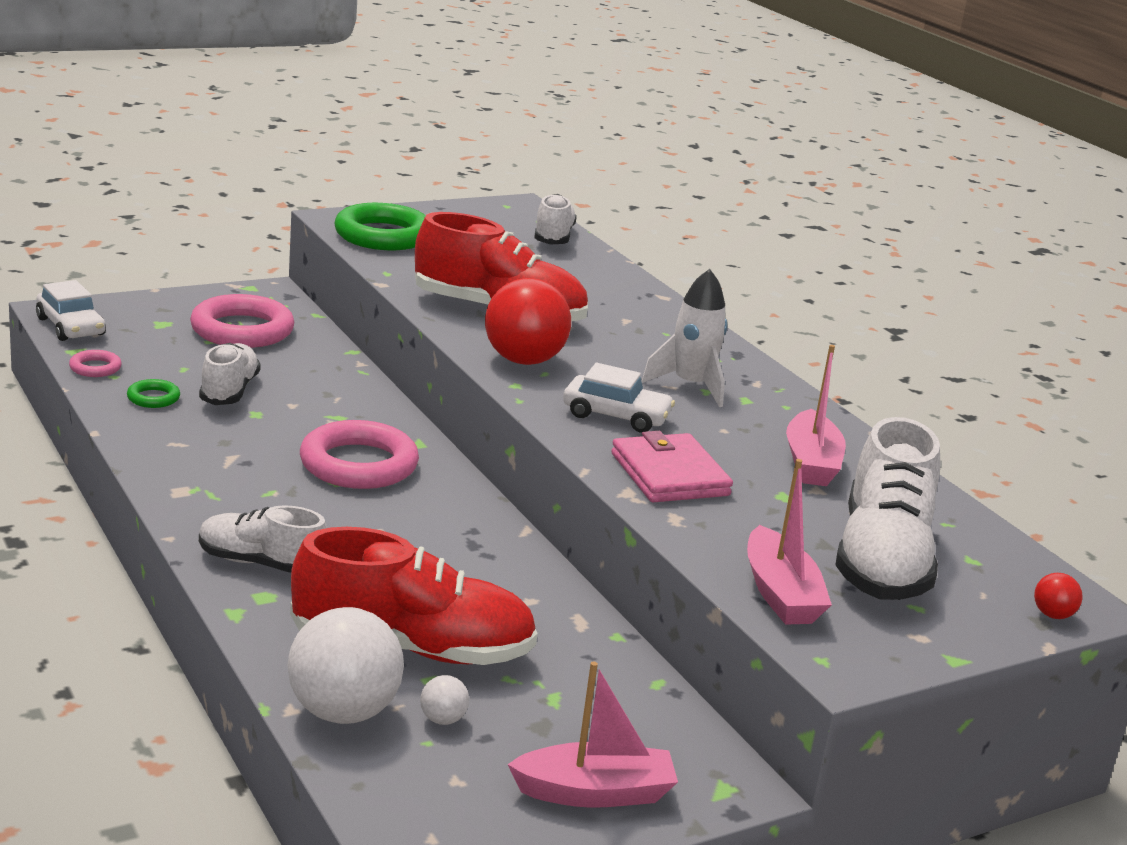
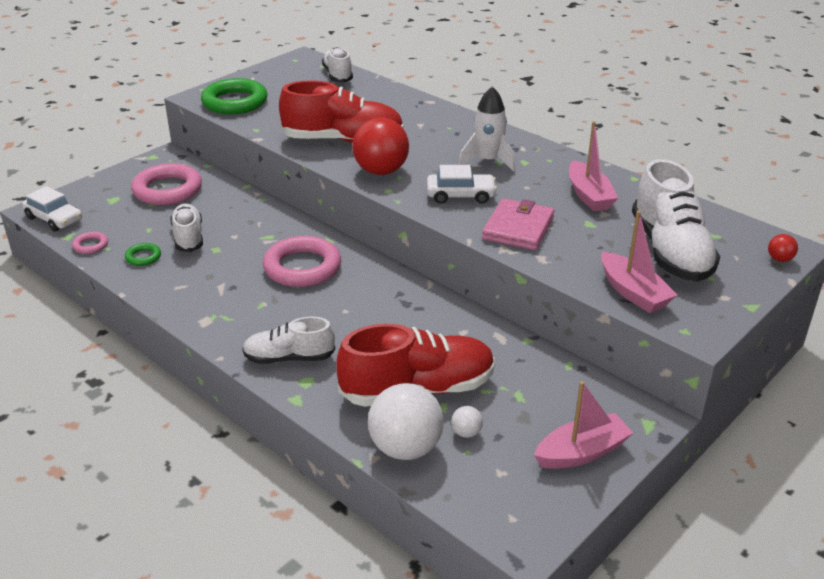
camera: 15 degrees left, 10 degrees up
pink wallet [611,431,733,502] -> pink wallet turned 60 degrees clockwise [482,198,555,250]

